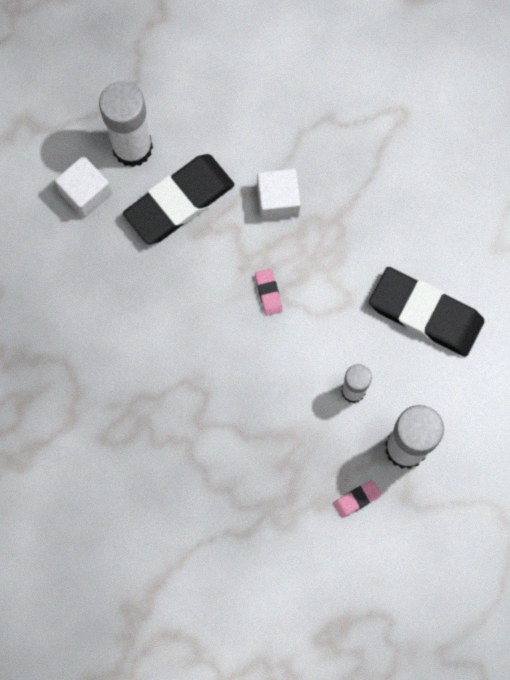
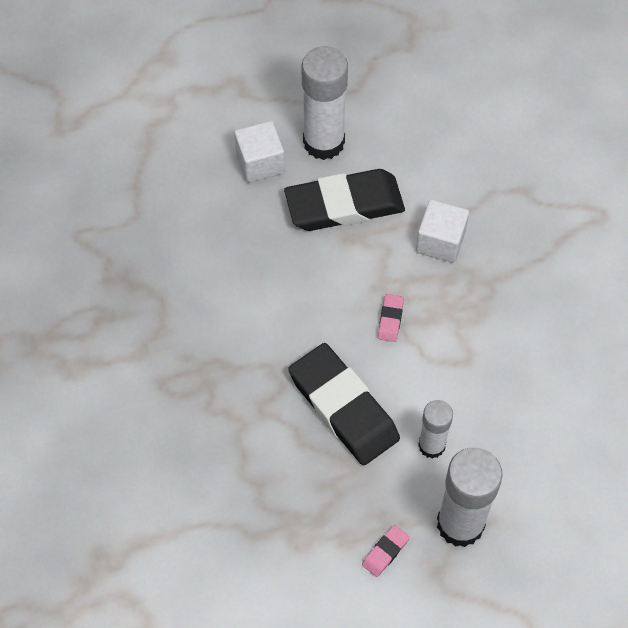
camera: 25 degrees right, 15 degrees down
pink eraser [333,480,381,518] -> pink eraser turned 45 degrees counterclockwise [362,525,410,577]
black eraser [369,267,484,356] -> black eraser moved to [288,343,400,465]

